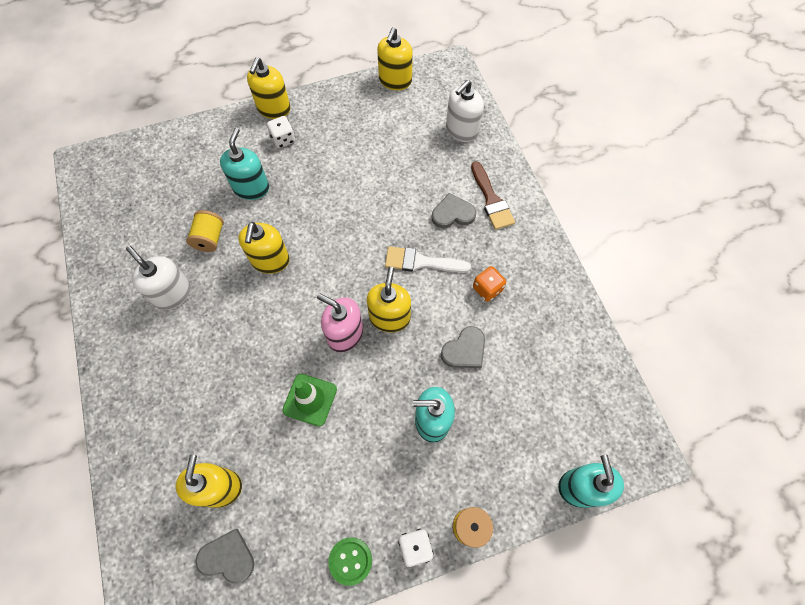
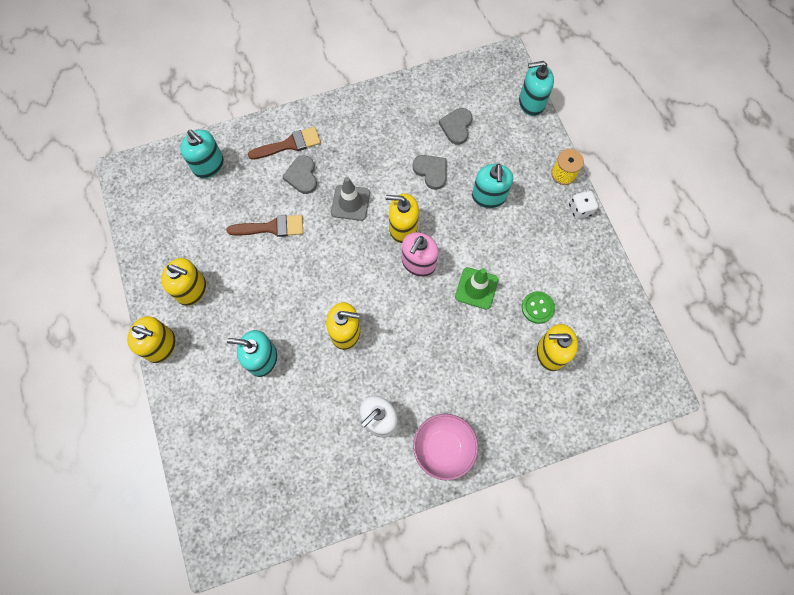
camera: 90 degrees left, 5 degrees up
yellow spool [186,210,224,252] -> none
grey heart [196,529,254,584] -> grey heart moved to [439,108,472,145]
white dice [267,116,295,148] -> none
green button [328,537,372,586] -> green button moved to [522,291,555,324]
yellow soap dispenser [377,27,413,90] -> yellow soap dispenser moved to [161,258,206,306]
white brush [385,246,471,273] -> grey traffic cone [331,177,370,221]
white soap dispenser [446,80,484,142] -> turquoise soap dispenser [180,130,224,178]
orange dice [473,266,506,302] -> none
none -> brown brush [227,215,303,237]
none -> pink bowl [413,414,478,480]

